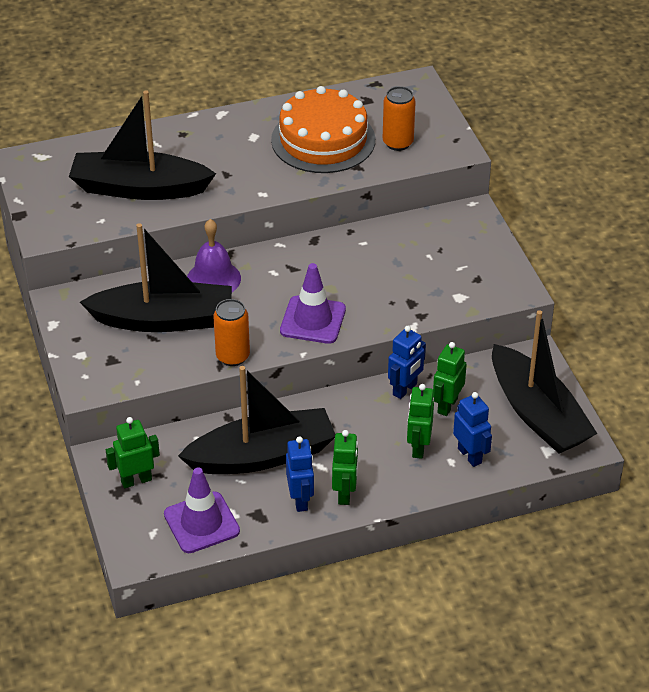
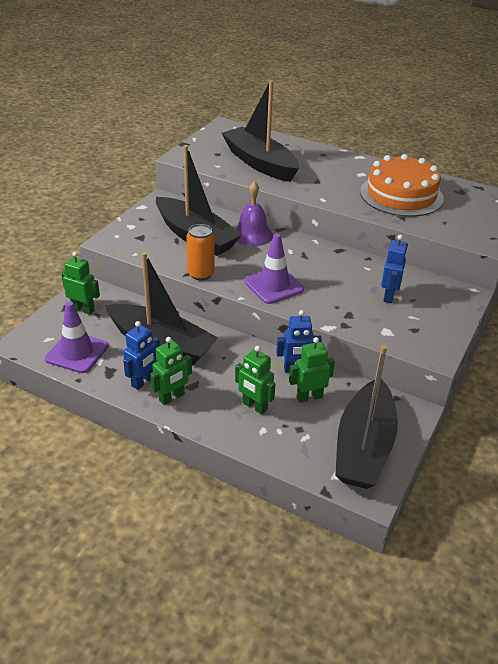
camera: 45 degrees right, 5 degrees down
orange can [383,86,416,151] -> none
green robot [407,384,434,459] -> green robot turned 105 degrees counterclockwise [235,346,275,415]
blue robot [453,392,492,467] -> blue robot moved to [381,235,408,303]

